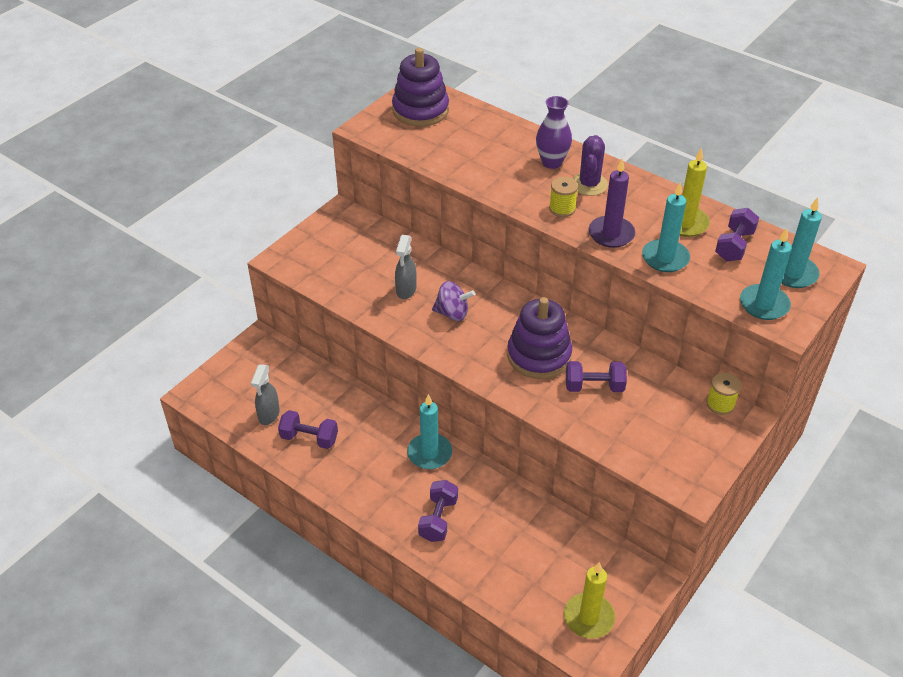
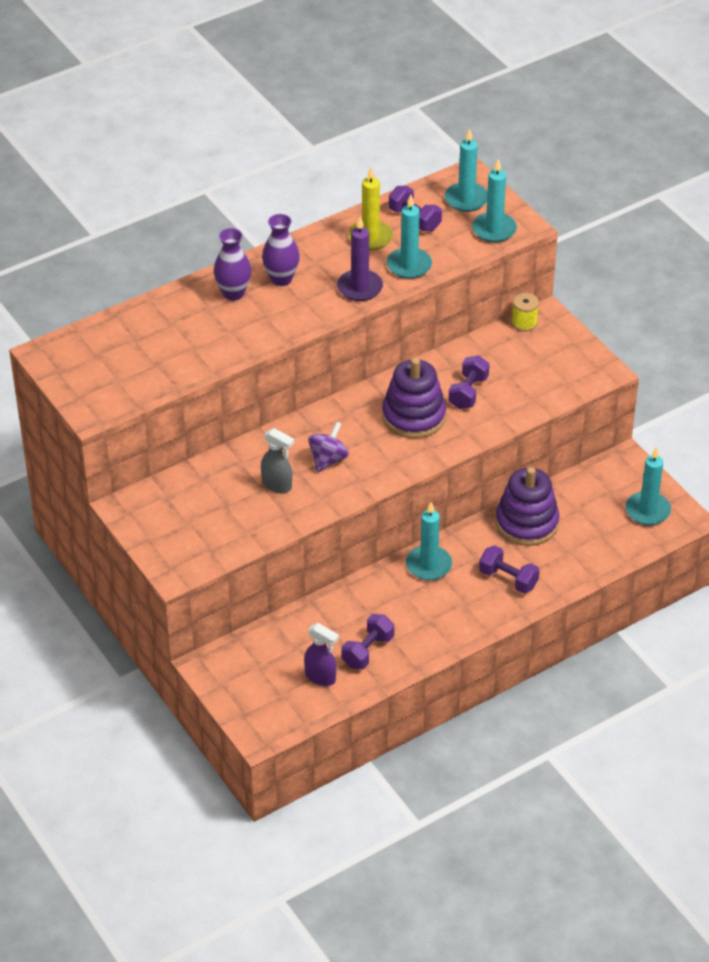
camera: 70 degrees left, 0 degrees up
grey spray bottle [251,364,280,425] -> purple spray bottle [304,623,339,686]
purple stacking toy [392,48,449,127] -> purple stacking toy moved to [495,467,559,546]
yellow spool [549,177,578,217] -> none
yellow candle [564,562,615,639] -> turquoise candle [625,447,671,525]
purple cactus [572,135,608,196] -> purple vase [262,214,300,286]

